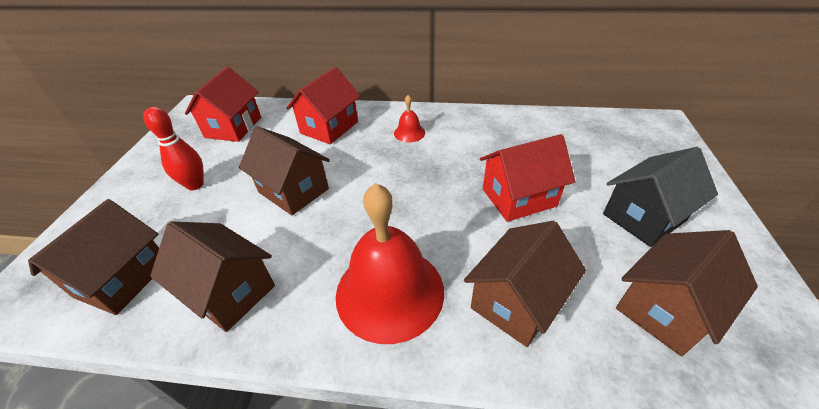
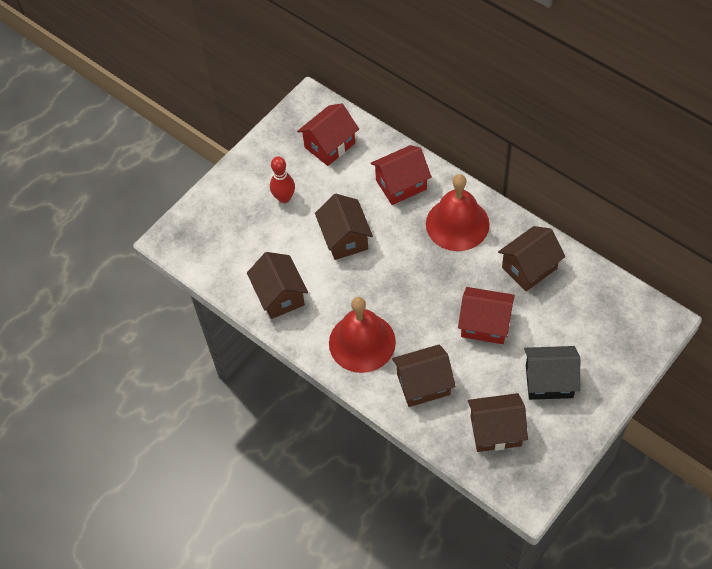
camera: 35 degrees right, 15 degrees up
brown house [28,199,159,315] -> brown house moved to [498,226,565,291]
red bell [394,95,425,142] -> red bell [426,174,490,251], size x2.28

